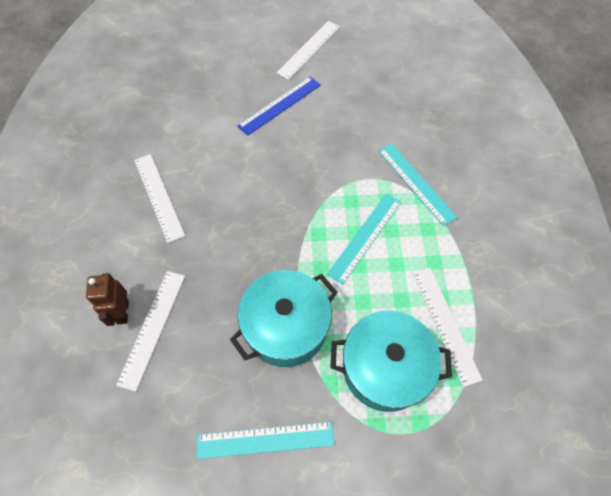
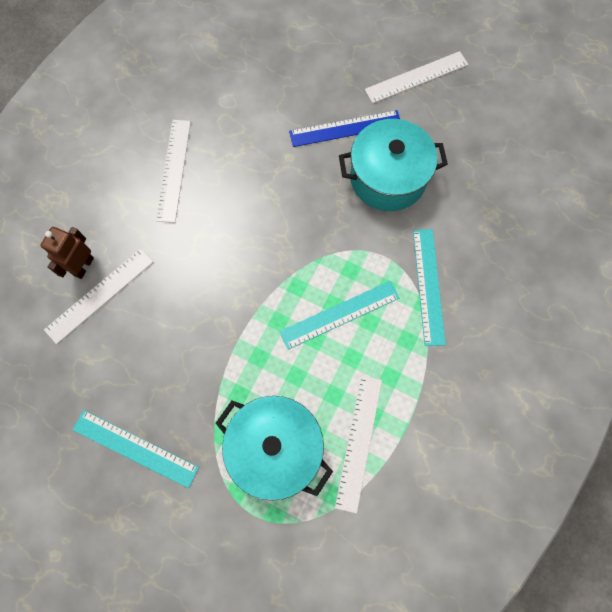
camera: 30 degrees right, 10 degrees up
turquoise pot [230,270,338,367] -> turquoise pot moved to [339,119,448,211]

